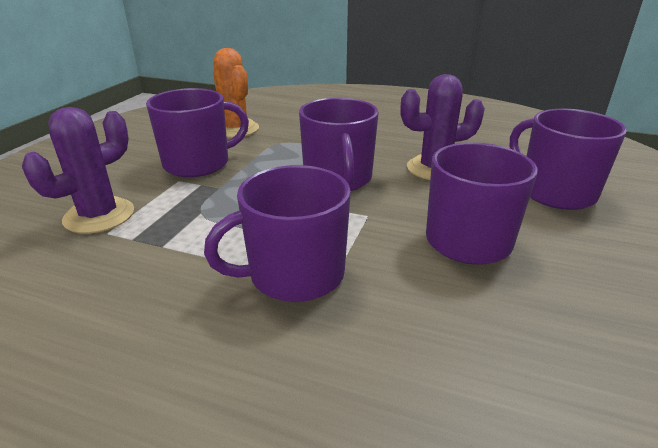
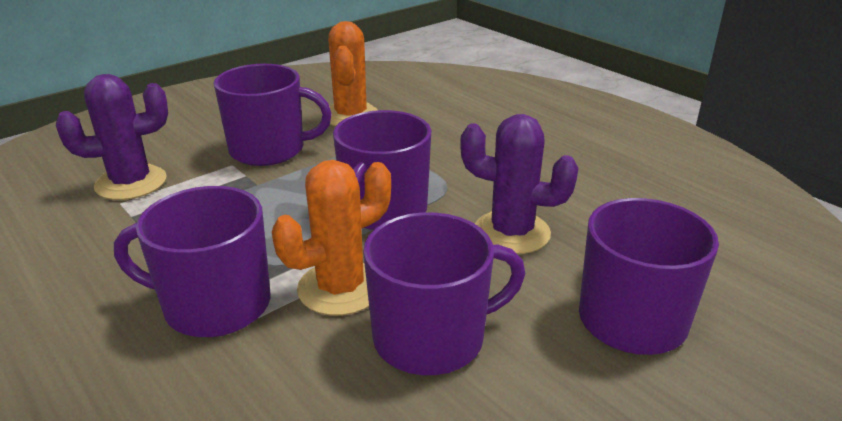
camera: 30 degrees right, 0 degrees up
none -> orange cactus [272,160,391,316]

